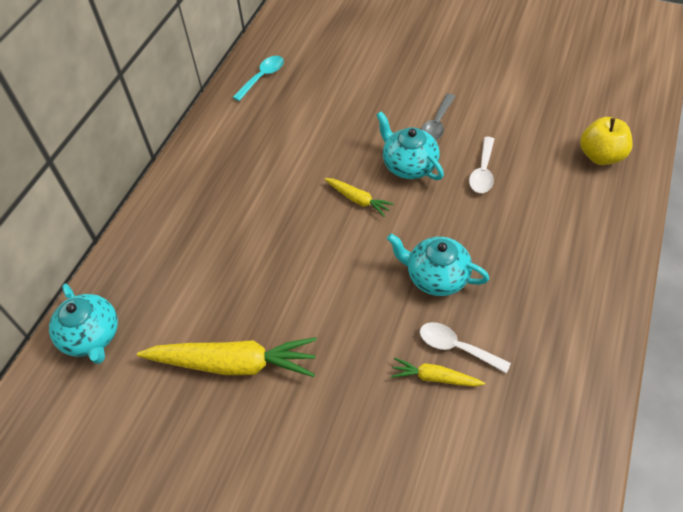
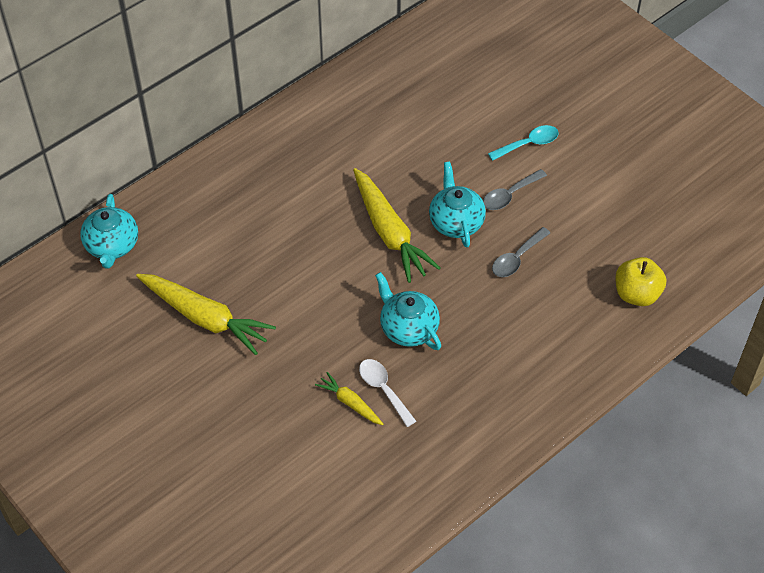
camera: 25 degrees right, 0 degrees up
turquoise spoon [233,56,284,101] -> turquoise spoon moved to [488,125,559,161]
yellow carrot [324,178,394,217] -> yellow carrot [353,168,440,283], size x1.98
white spoon [469,137,494,193] -> grey spoon [492,227,550,277]

